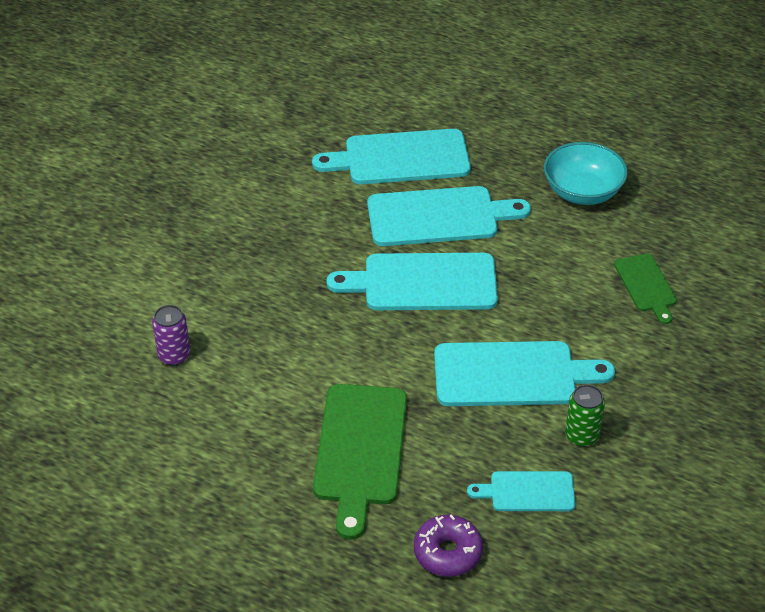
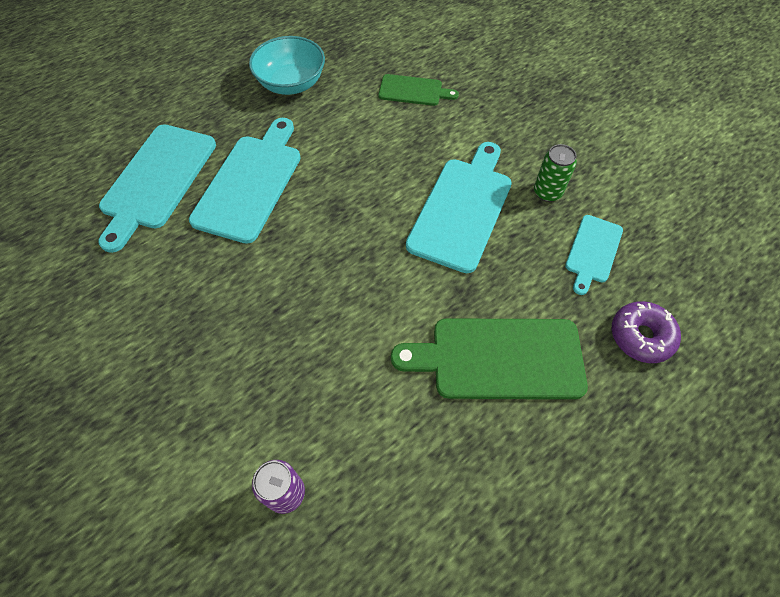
camera: 65 degrees left, 15 degrees up
green cutting board [313,384,407,540] -> green cutting board turned 150 degrees clockwise [391,318,588,399]
turquoise cutting board [326,253,498,310] -> none

